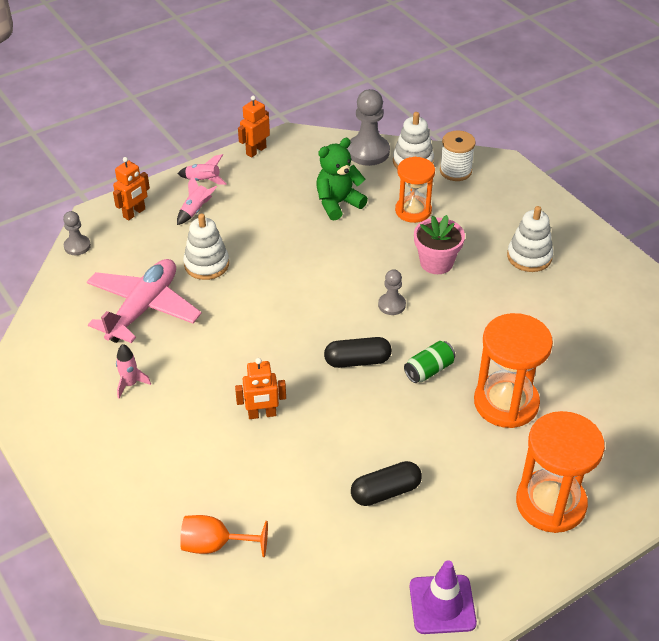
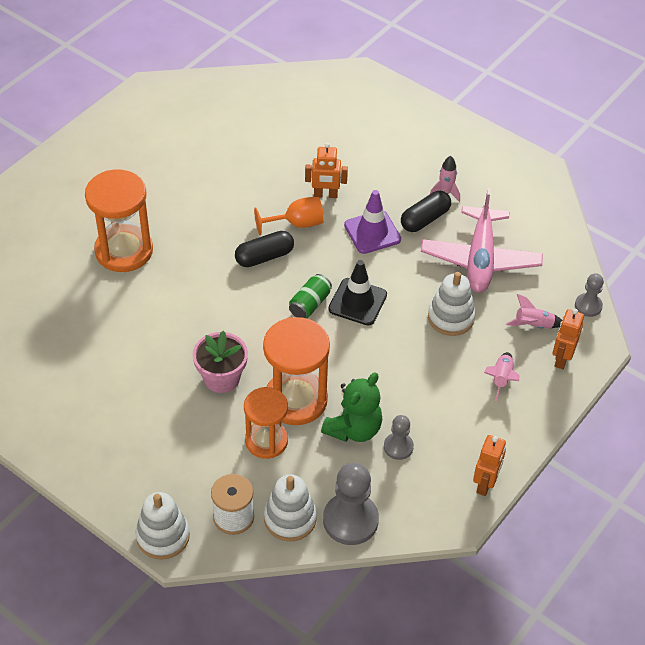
camera: 160 degrees right, 5 degrees up
pink rocket [177,154,227,185] -> pink rocket moved to [506,294,563,329]
orange goblet [180,515,268,557] -> orange goblet moved to [254,197,324,235]
orange robot [235,358,286,419] -> orange robot turned 150 degrees counterclockwise [305,143,348,198]
black capsule [351,461,422,506] -> black capsule moved to [401,191,451,232]
grey pawn [378,269,406,315] -> grey pawn moved to [384,415,414,460]
green can [404,341,456,383] -> green can moved to [289,274,332,318]
purple traffic cone [409,560,477,634] -> purple traffic cone moved to [344,190,401,254]
white stacking toy [507,206,553,272] -> white stacking toy moved to [135,492,190,560]
orange hourglass [516,411,605,533] -> orange hourglass moved to [263,317,330,425]
none -> black traffic cone [328,260,387,325]

